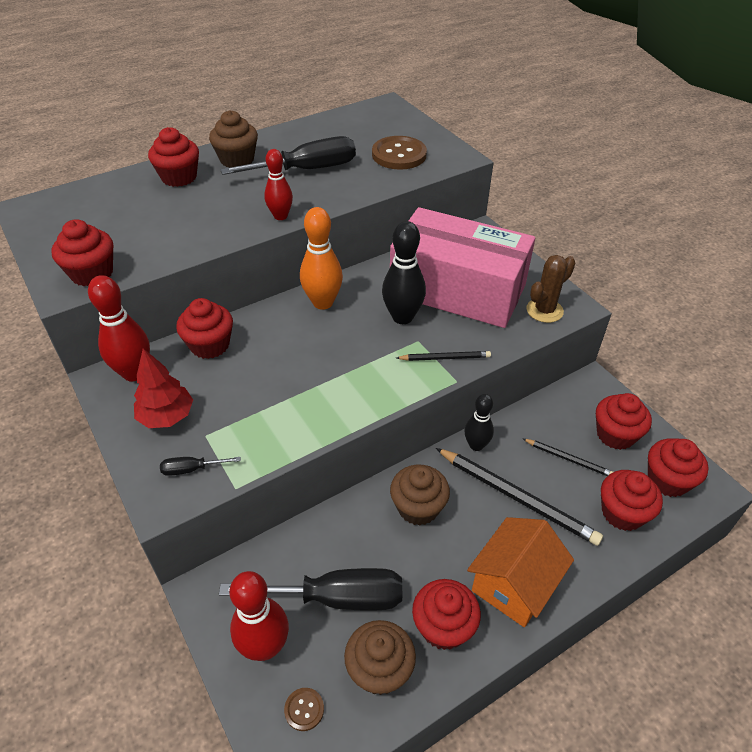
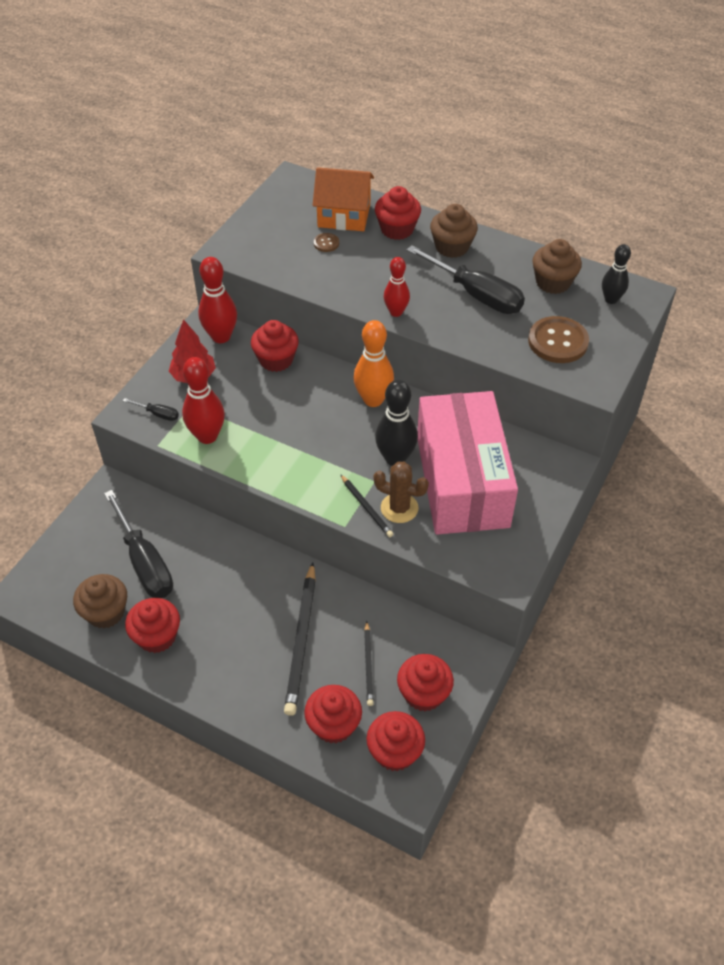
camera: 60 degrees right, 5 degrees up
red cupcake [51,219,113,286] -> none
black screwdriver [160,457,241,476] -> black screwdriver turned 150 degrees clockwise [123,398,179,421]
red bowling pin [229,571,289,661] -> red bowling pin moved to [182,357,225,444]
brown button [284,688,324,731] -> brown button moved to [314,233,339,252]
brown cupcake [390,464,450,526] -> brown cupcake moved to [532,239,582,294]
black bowling pin [465,394,494,451] -> black bowling pin moved to [602,244,631,304]
orange house [467,517,574,627] -> orange house moved to [313,167,374,231]
brown cactus [526,255,575,323] -> brown cactus moved to [374,462,429,523]

